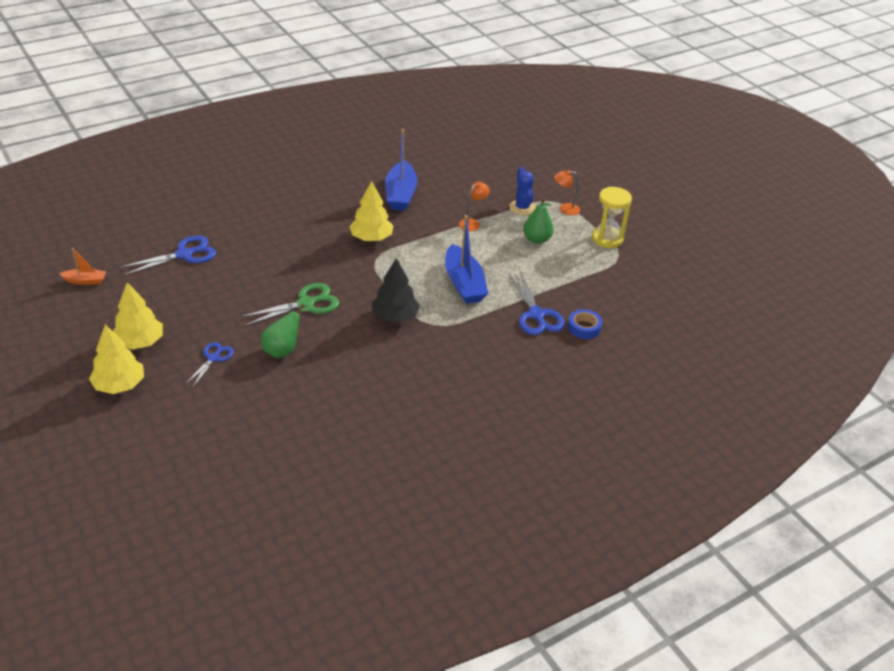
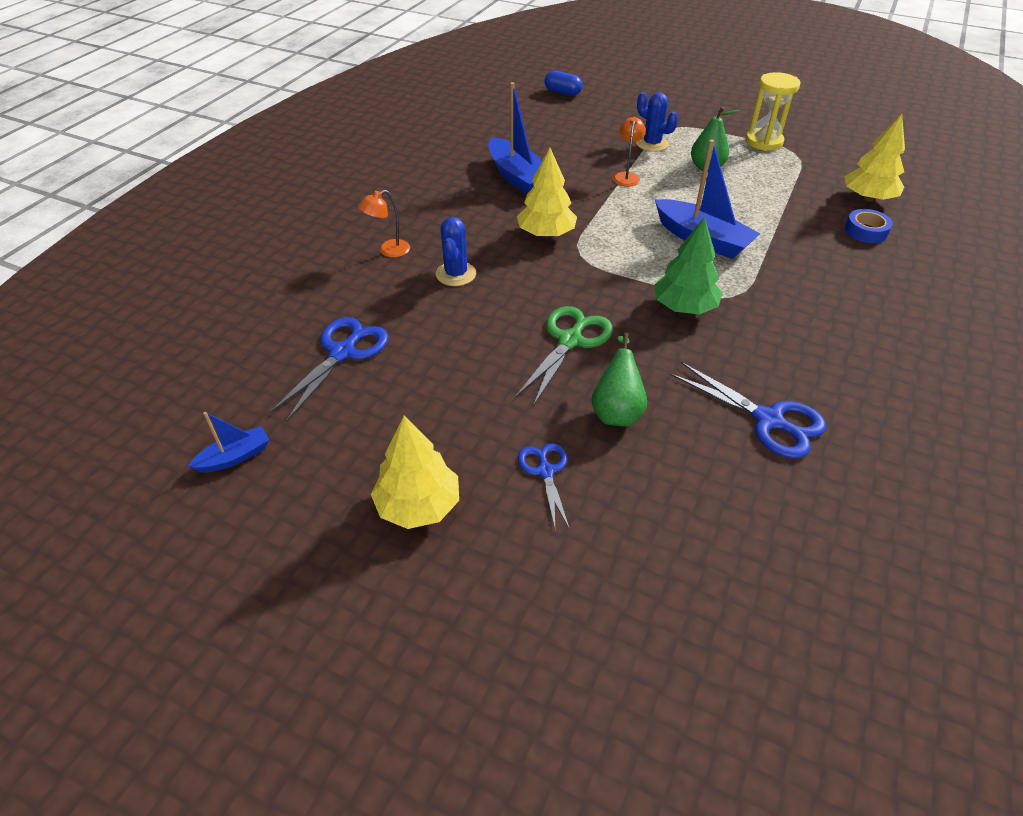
camera: 30 degrees left, 5 degrees up
orange boat [59,248,106,285] -> blue boat [188,412,269,472]
yellow tree [89,324,144,394] -> yellow tree moved to [844,114,905,202]
black tree [372,258,420,323] -> green tree [654,217,722,314]
blue scissors [509,272,565,335] -> blue scissors moved to [670,362,826,459]
orange lamp [554,170,580,215] -> orange lamp moved to [358,190,410,258]
none -> blue cactus [436,217,476,286]
none -> blue capsule [545,71,582,96]

